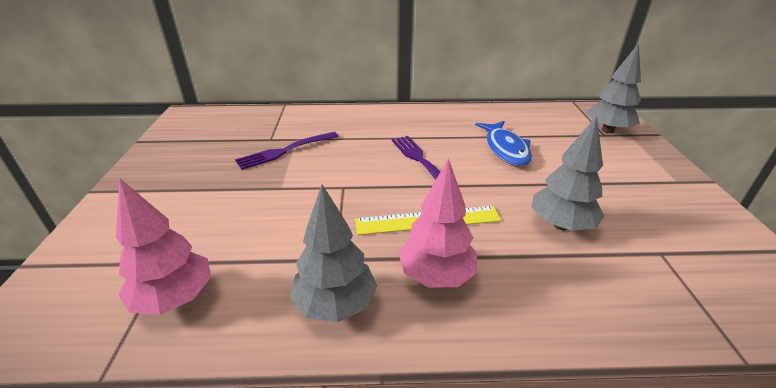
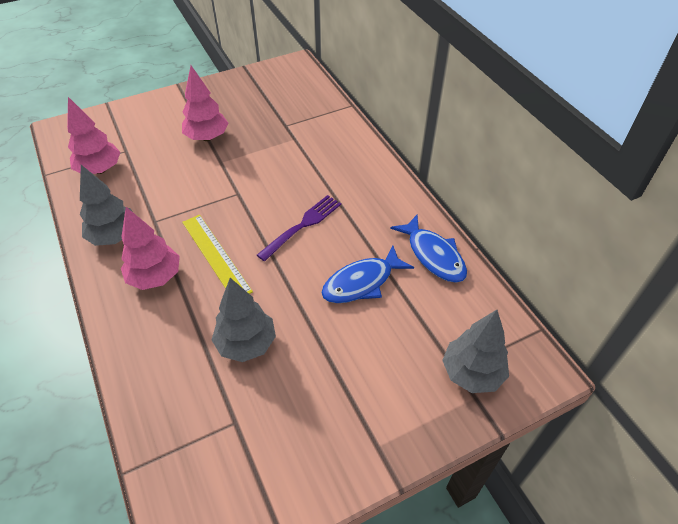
camera: 65 degrees right, 15 degrees up
purple fork [235,132,339,170] -> none
none -> pink tree [182,65,228,141]
none -> blue fish [390,215,467,283]

